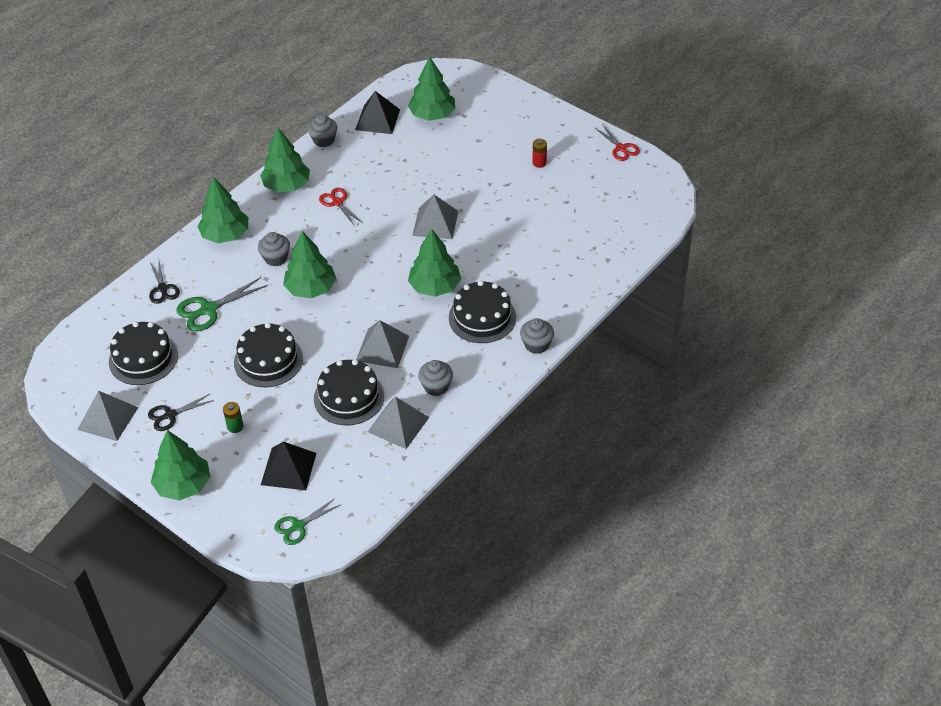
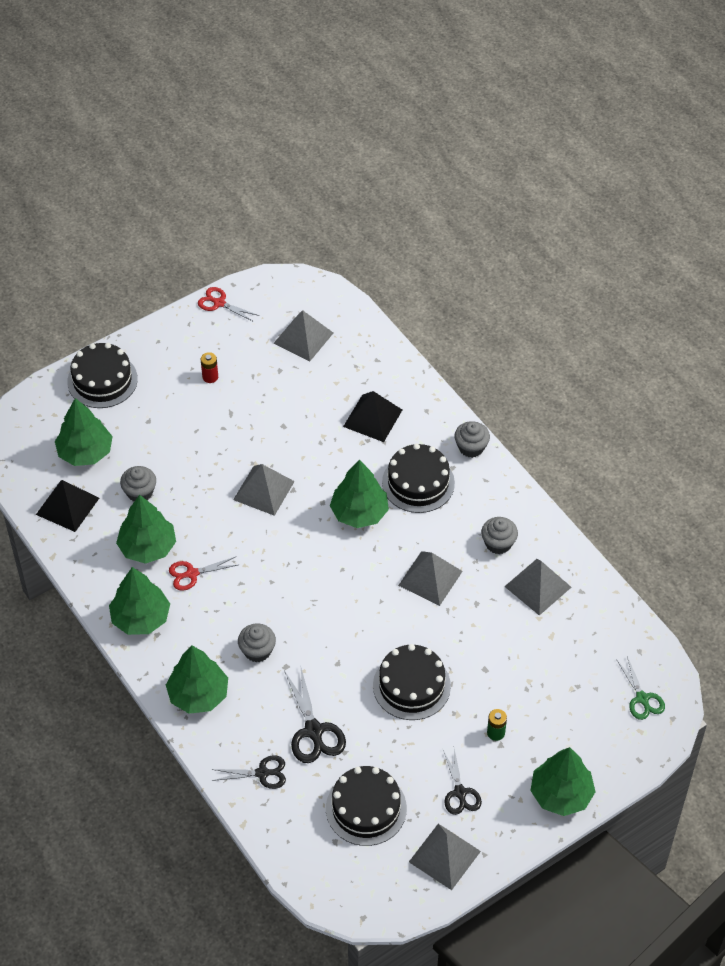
camera: 75 degrees left, 5 degrees up
green scissors [176,277,268,332] -> black scissors [284,665,346,763]
black pyramid [261,441,316,490] -> black pyramid moved to [343,391,402,442]
green tree [283,231,336,298] -> green tree moved to [116,495,176,564]
grey cupcake [308,114,337,147] -> grey cupcake moved to [120,466,156,501]
black cake [314,359,384,425] -> black cake moved to [67,343,138,408]
red scissors [595,124,640,161] -> red scissors turned 135 degrees counterclockwise [198,287,259,322]
none -> grey pyramid [274,310,333,361]

